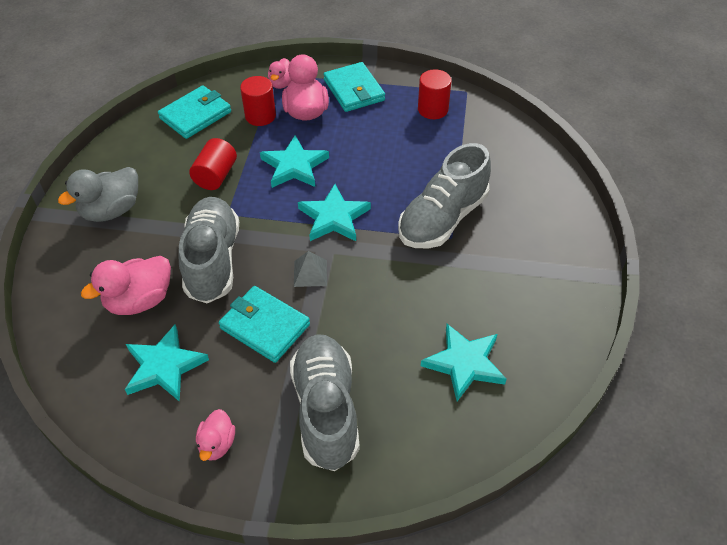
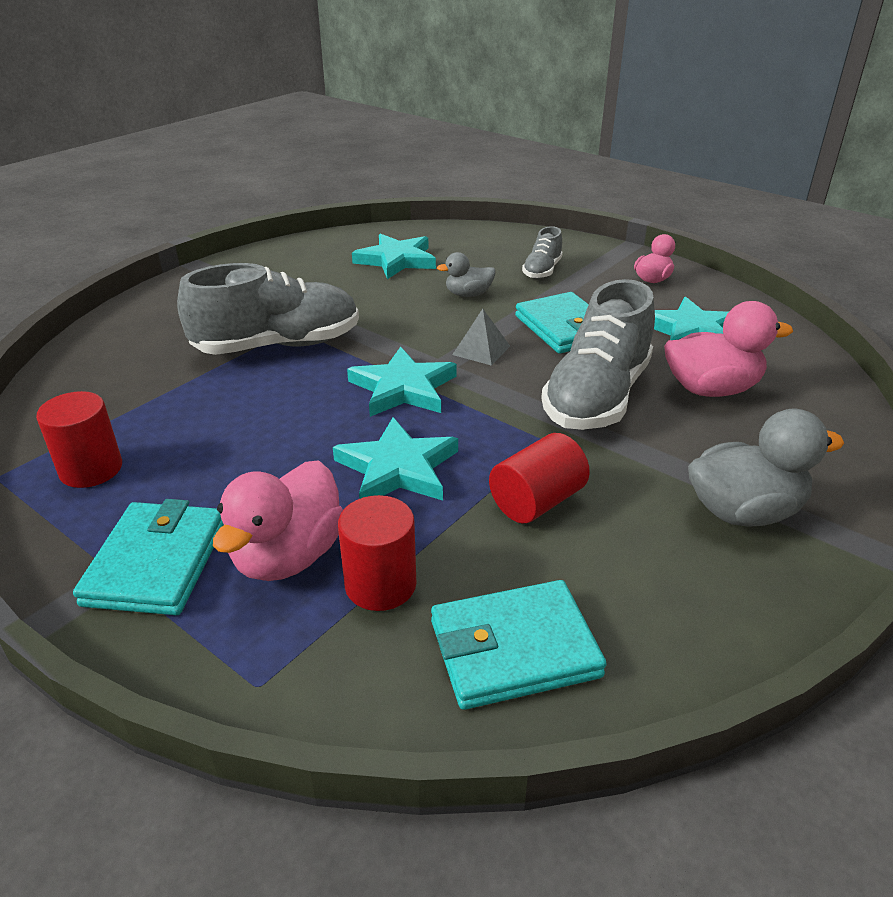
camera: 150 degrees left, 15 degrees down
pink duck [268,58,292,89] -> none
grey shoe [290,334,360,471] -> grey shoe [522,226,563,279], size x0.49
none -> grey duck [437,252,496,297]

